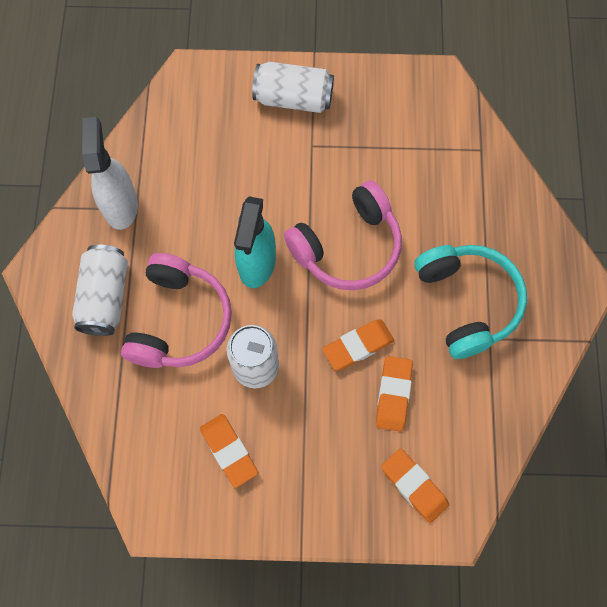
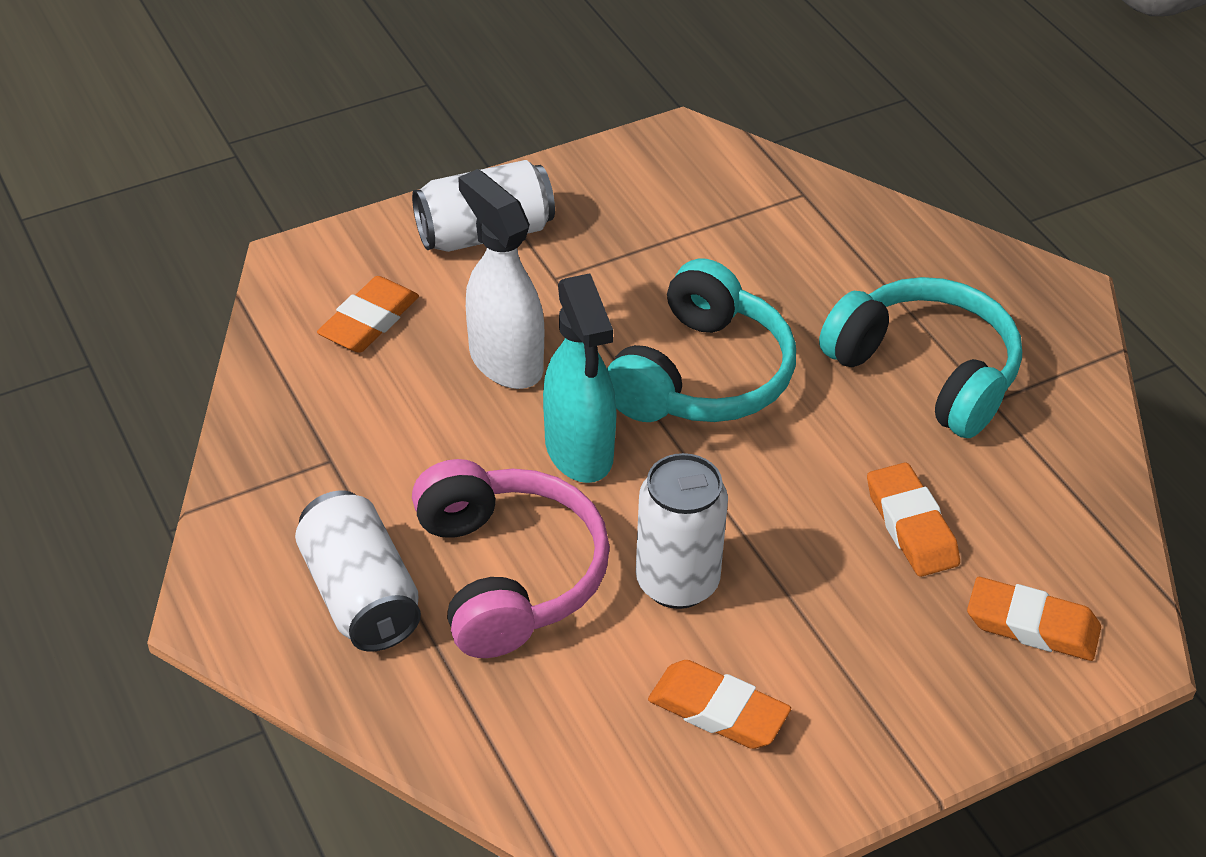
camera: 30 degrees left, 25 degrees down
white spray bottle [82,117,138,230] -> white spray bottle moved to [458,169,544,389]
pink headphones [284,181,402,290] -> turquoise headphones [607,259,796,422]
orange eraser [323,319,394,371] -> orange eraser moved to [317,276,419,353]

